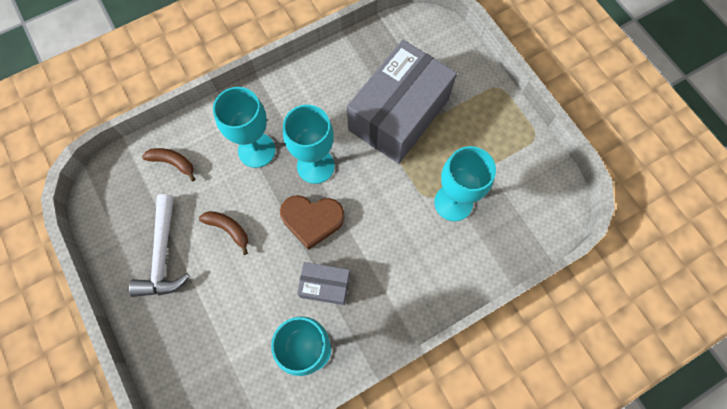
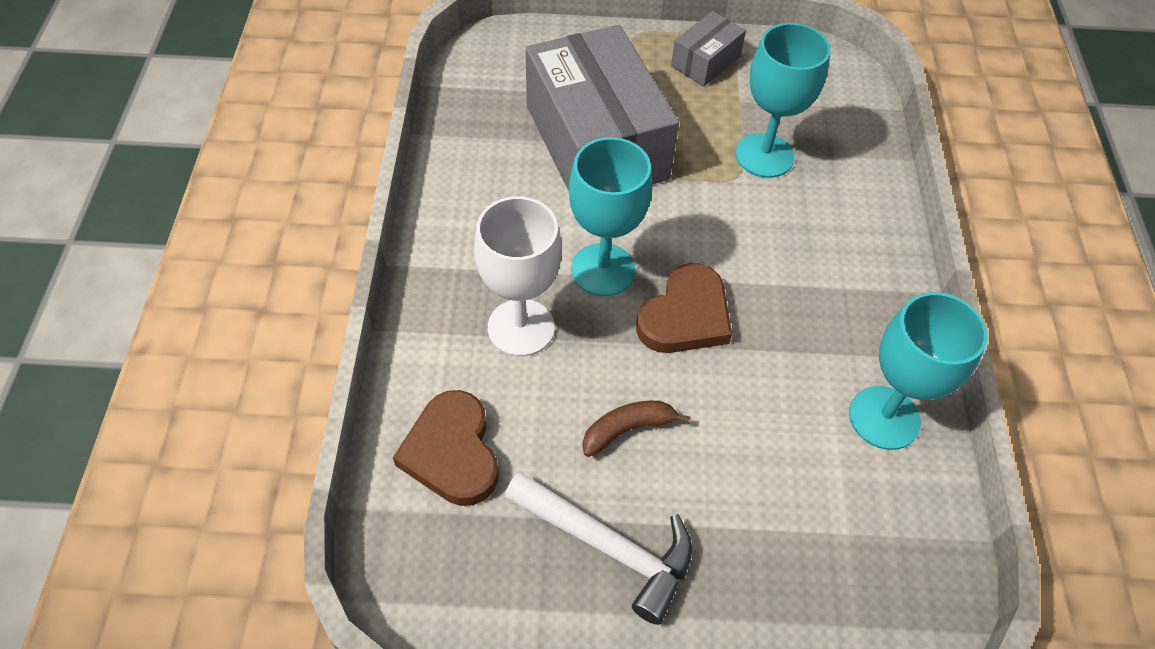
camera: 60 degrees left, 15 degrees down
brown banana [142,148,195,181] -> brown heart [393,390,498,506]
turquoise goblet [213,87,275,168] -> white goblet [474,196,562,356]
grey box [297,262,350,305] -> grey box moved to [671,11,746,86]

